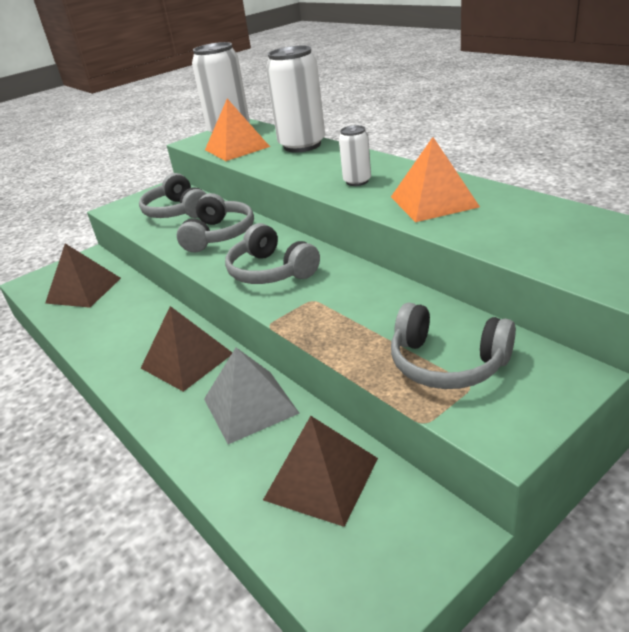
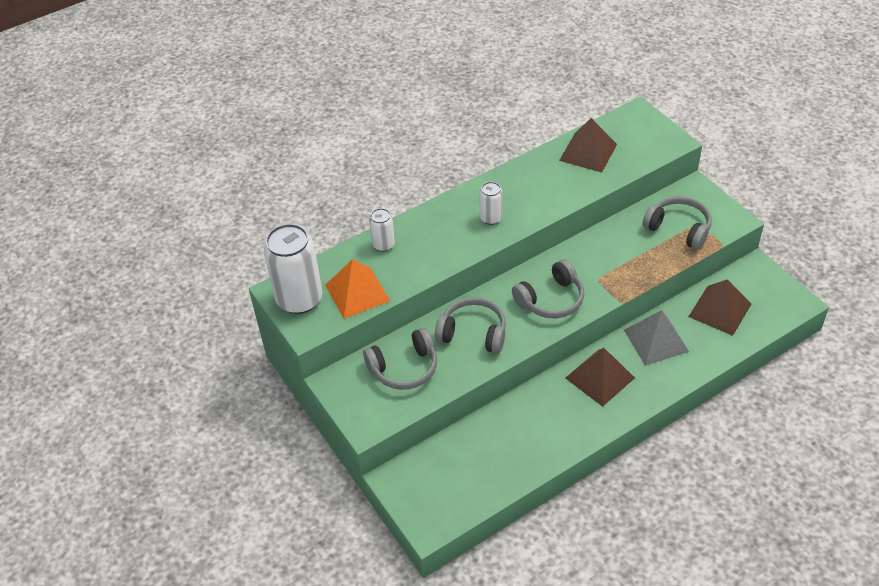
camera: 85 degrees left, 15 degrees up
brown pyramid [45,243,121,308] -> brown pyramid moved to [559,118,617,173]
white can [266,46,325,153] -> white can [369,208,395,252], size x0.50
orange pyramid [391,137,480,222] -> none
grey headphones [391,303,516,389] -> grey headphones turned 90 degrees counterclockwise [642,196,712,250]

